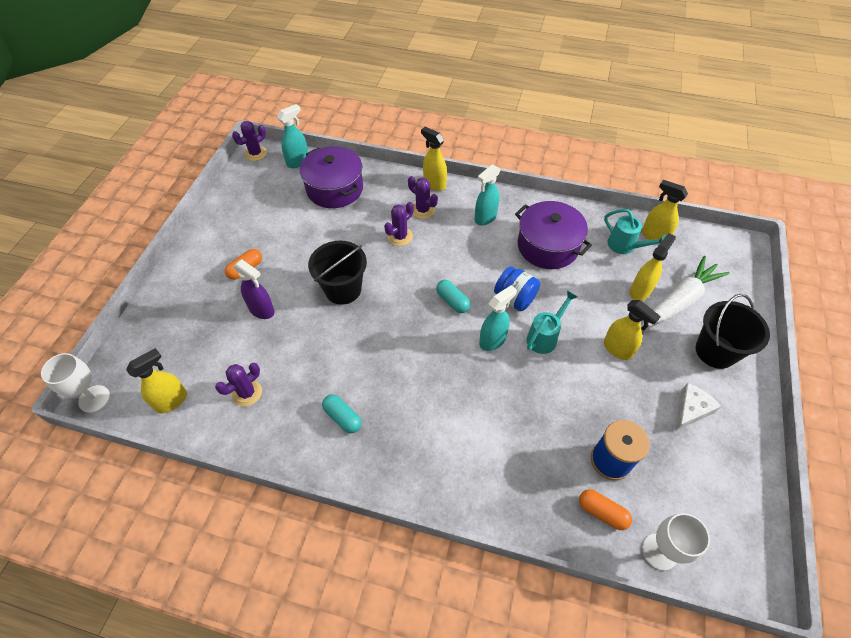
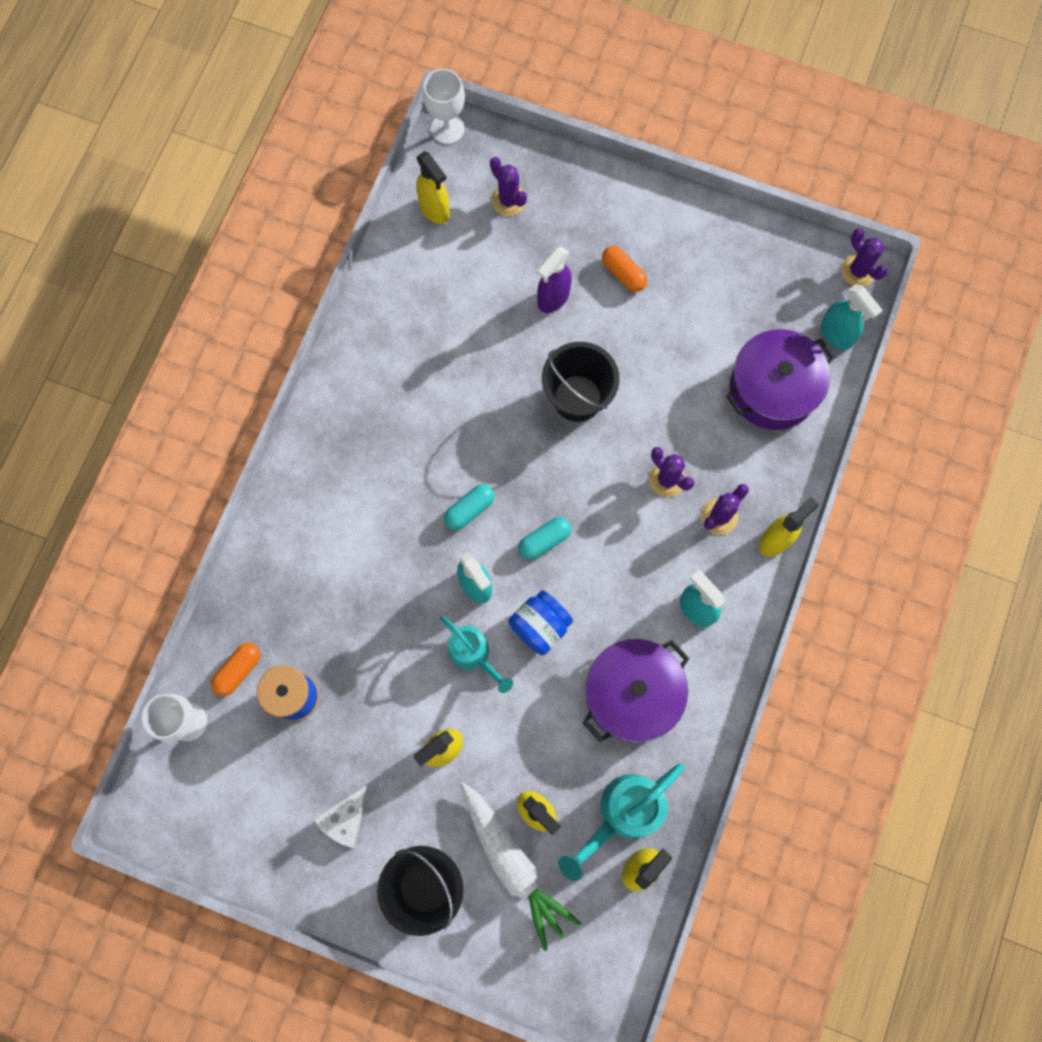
camera: 95 degrees right, 20 degrees up
purple cactus [215,363,262,407] -> purple cactus moved to [490,157,527,216]
turquoise capsule [322,394,361,433] -> turquoise capsule moved to [444,484,494,530]
turquoise watering can [604,209,667,254] -> turquoise watering can [558,763,685,881], size x1.51
white cheese [675,383,721,431] -> white cheese turned 75 degrees clockwise [313,785,369,848]

